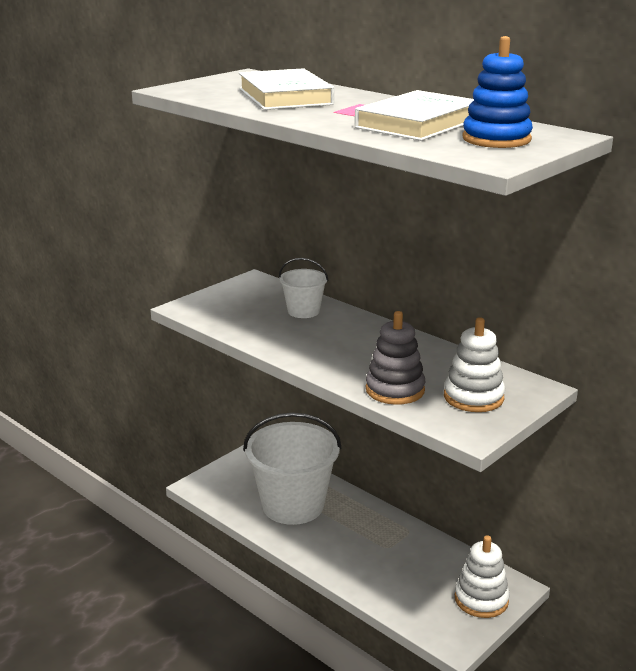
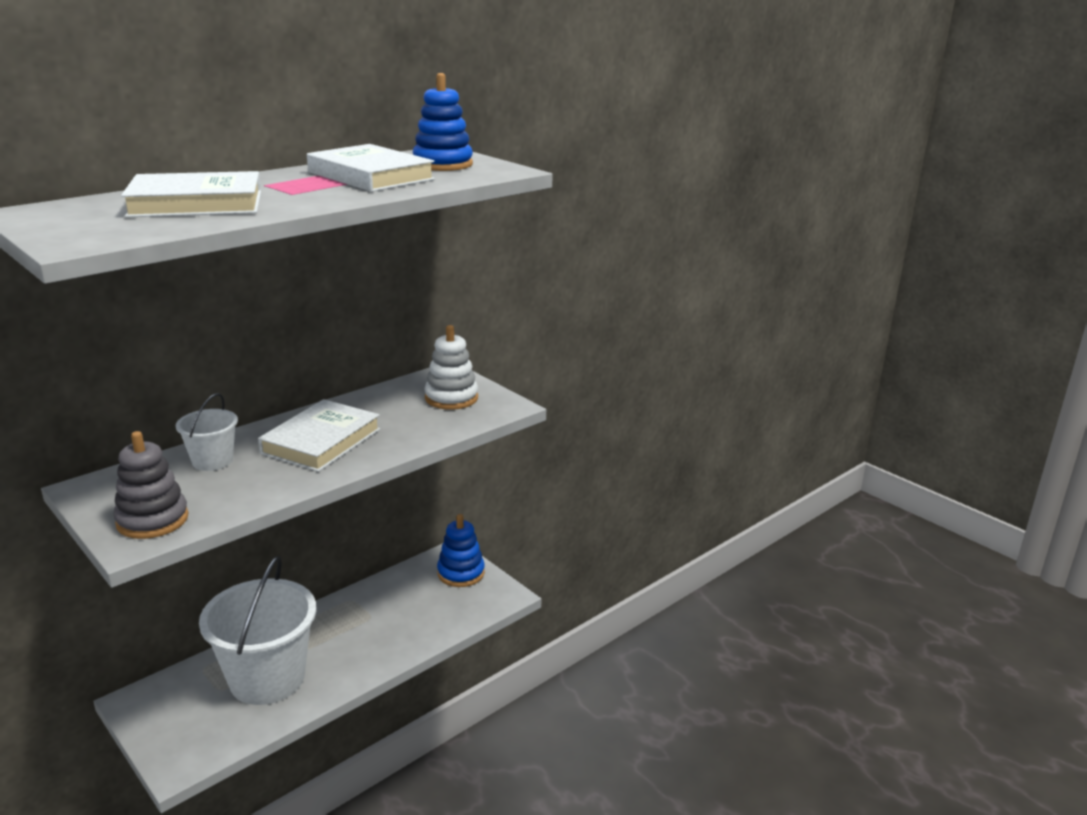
camera: 85 degrees left, 0 degrees up
grey stacking toy [366,311,425,405] -> grey stacking toy moved to [113,431,189,539]
white stacking toy [455,535,510,618] -> blue stacking toy [437,514,485,587]
none -> white book [258,399,380,472]

